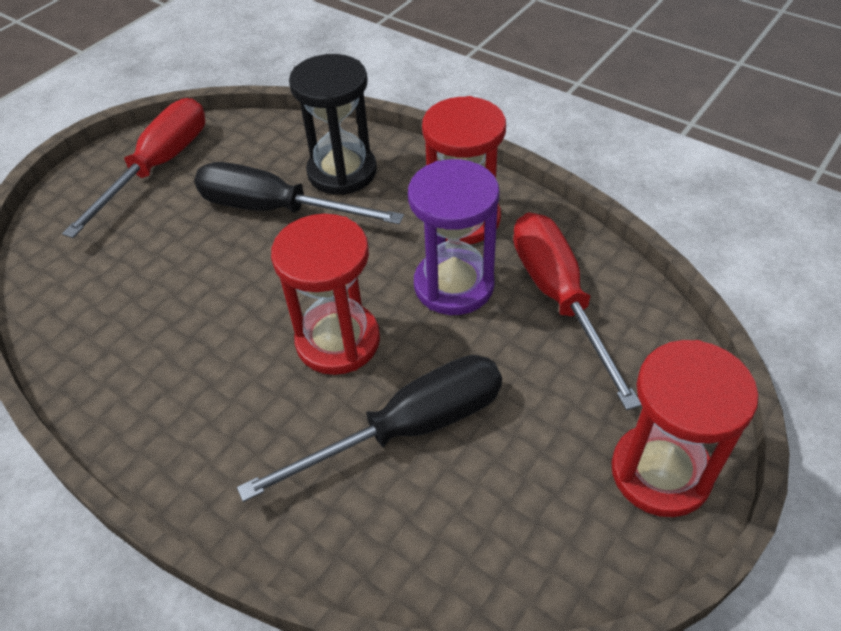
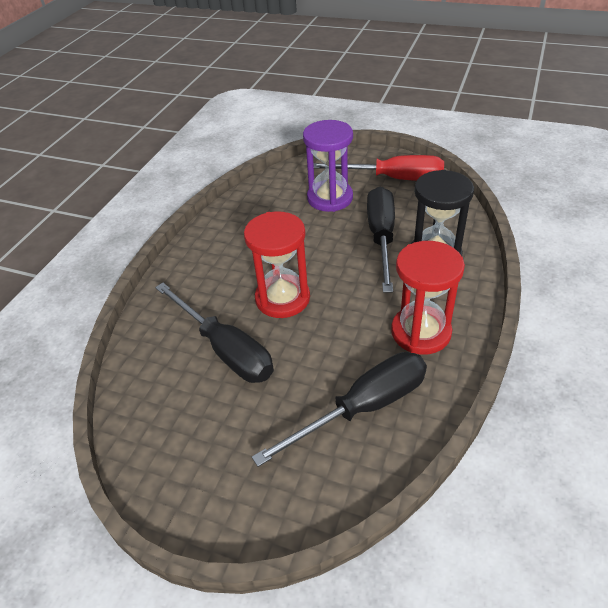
camera: 75 degrees right, 5 degrees down
purple hourglass [408,159,499,315] -> purple hourglass moved to [303,120,353,212]
red screwdriver [513,212,642,410] -> black screwdriver [252,352,427,467]
red hourglass [611,340,759,517] -> none

